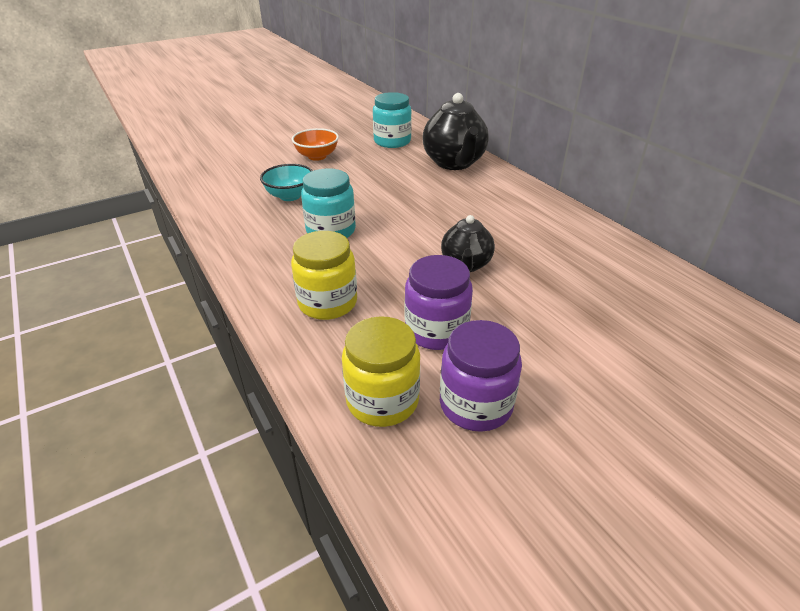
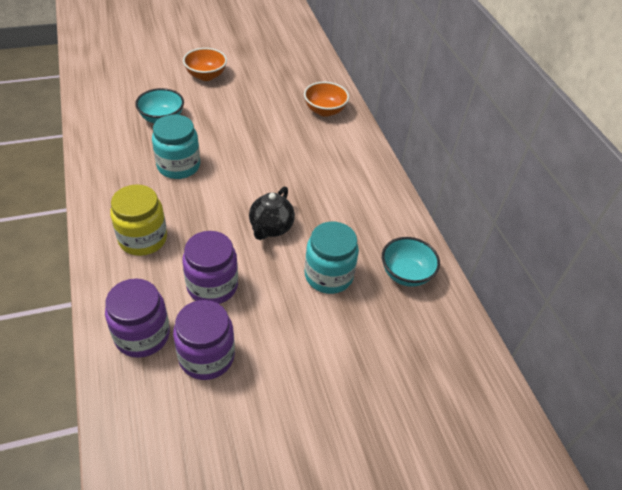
camera: 10 degrees right, 10 degrees up
yellow jar [342,316,420,427] -> purple jar [105,279,170,358]
turquoise jar [373,92,412,148] -> turquoise jar moved to [305,222,359,294]
black teapot [422,93,489,170] -> orange bowl [304,82,349,117]
none -> turquoise bowl [382,237,440,287]

